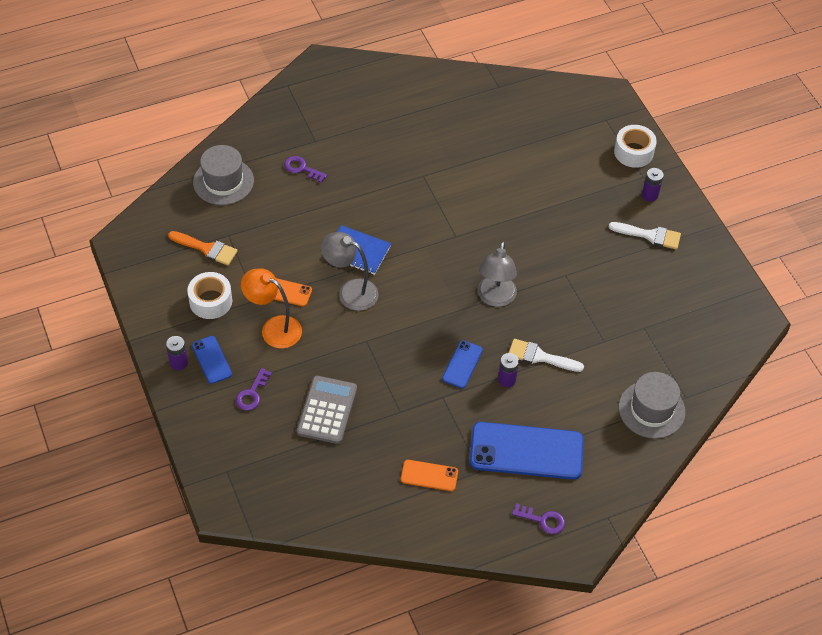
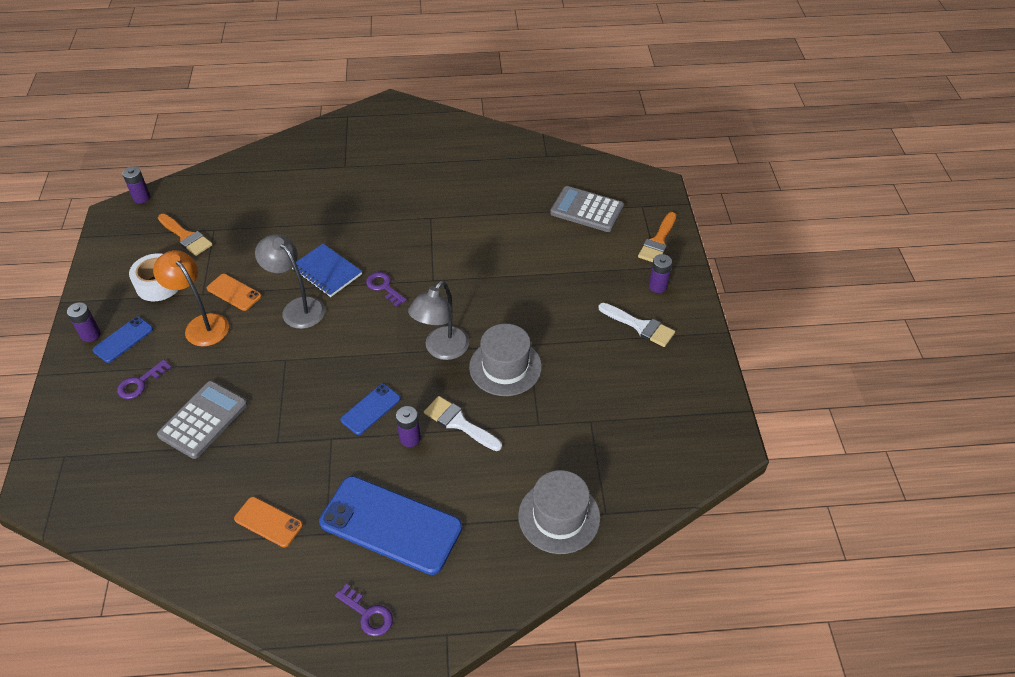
camera: 20 degrees right, 5 degrees down
blue phone [192,336,232,384] -> blue phone turned 45 degrees clockwise [93,317,153,363]
grey hat [193,145,254,205] -> grey hat moved to [469,324,542,396]
purple key [284,156,327,183] -> purple key moved to [366,272,407,307]
white tape [614,125,657,168] -> orange brush [638,212,676,262]
none -> purple battery [122,166,150,203]
none -> grey calculator [550,186,624,232]

